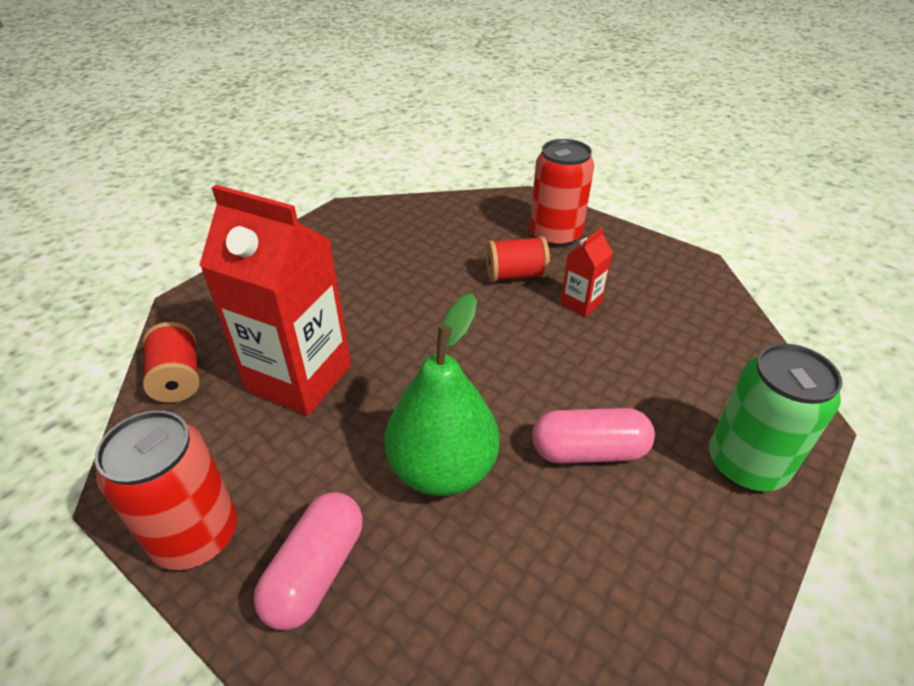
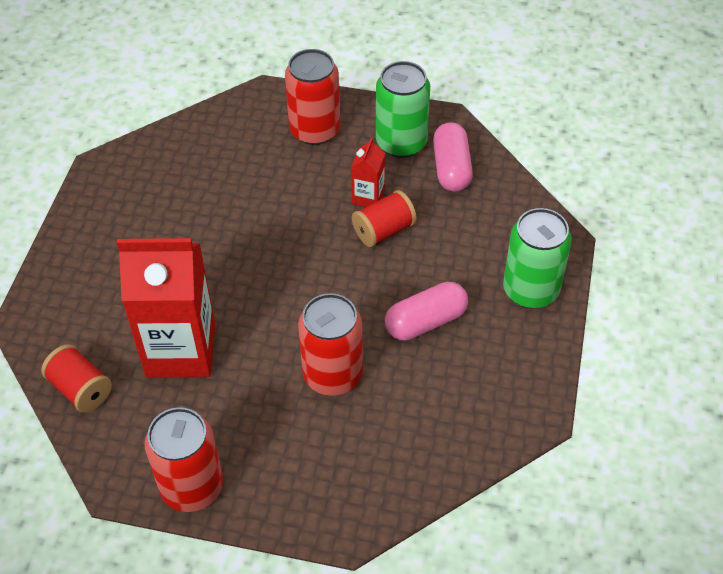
camera: 25 degrees left, 10 degrees up
pink capsule [253,492,363,630] -> pink capsule moved to [433,122,473,192]
green pear [385,293,499,496] -> red can [298,293,363,396]
red spool [486,236,550,282] -> red spool moved to [352,190,417,247]
none -> green can [376,61,430,158]

